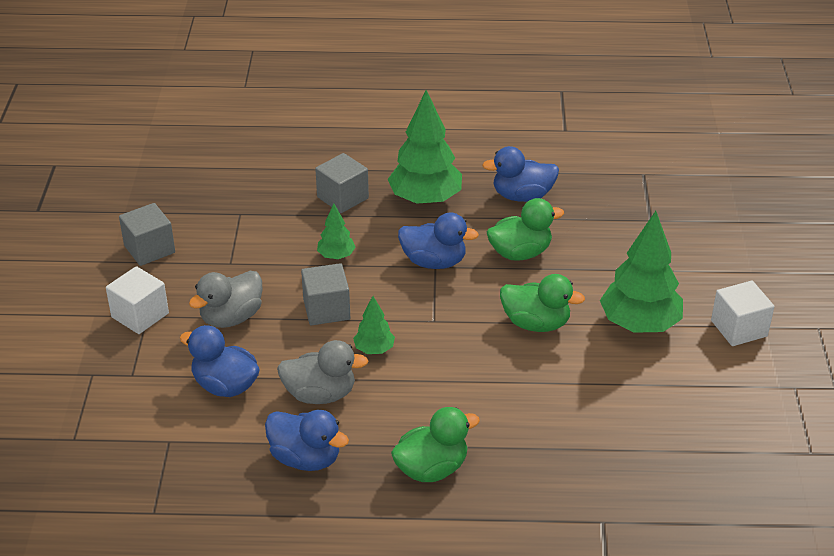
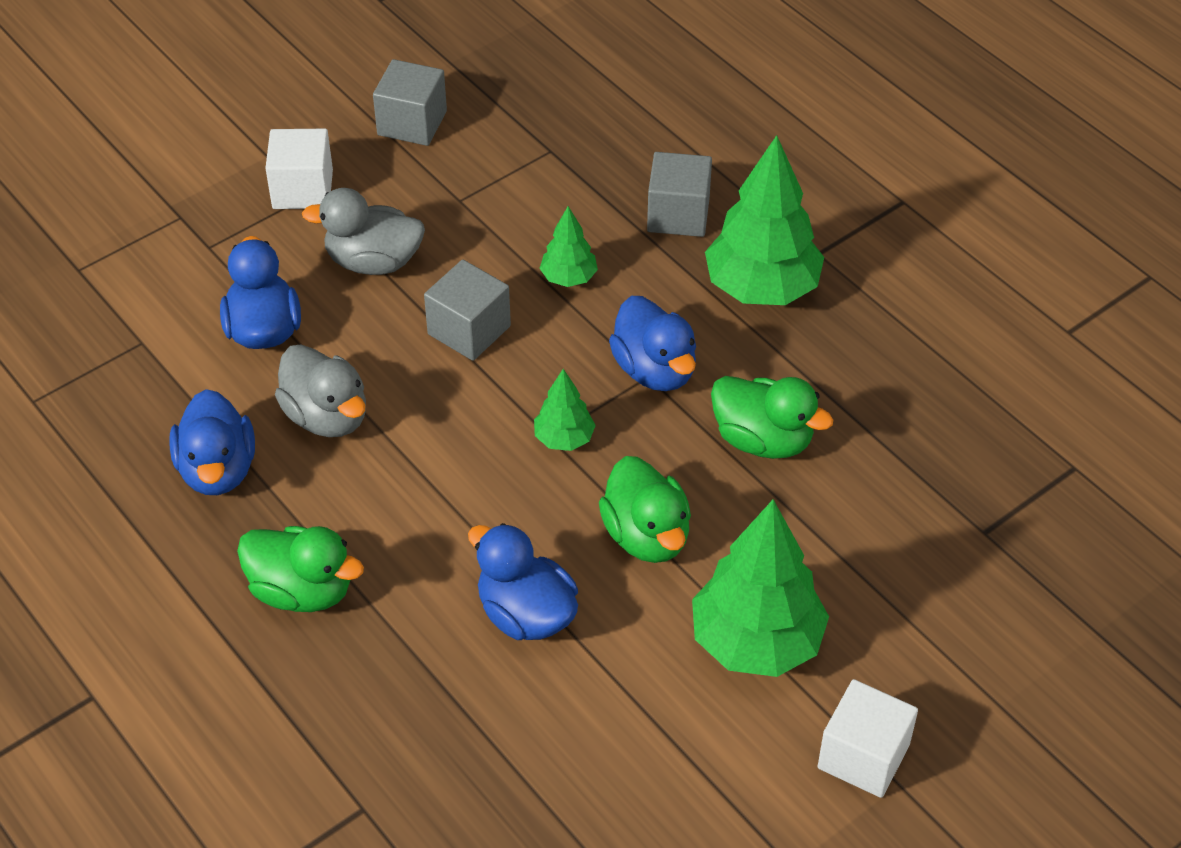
camera: 50 degrees right, 10 degrees up
green tree [353,296,395,354] -> green tree moved to [534,369,596,451]
blue duck [482,146,559,202] -> blue duck moved to [468,523,578,640]

